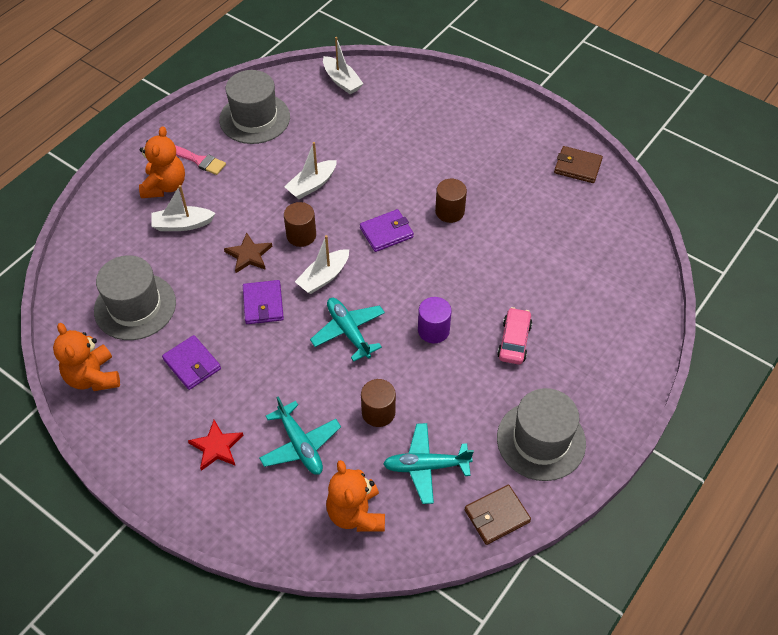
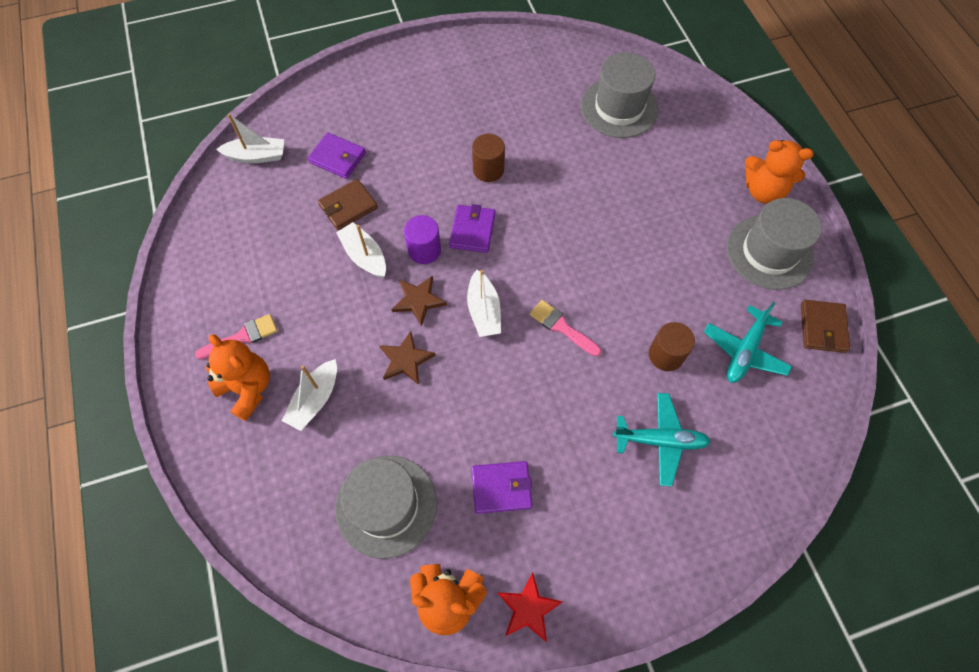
camera: 55 degrees left, 10 degrees up
red star [188,420,243,471] -> red star moved to [497,572,563,642]
grey hat [219,70,290,144] -> grey hat moved to [581,52,658,138]
purple wallet [243,280,284,324] -> purple wallet moved to [308,132,366,179]
white boat [284,142,337,199] -> white boat turned 150 degrees clockwise [336,222,386,278]
brown cylinder [284,202,316,247] -> brown star [392,276,447,326]
turquoise plane [310,298,385,362] -> pink brush [530,300,601,356]
orange teddy bear [326,460,385,532] -> orange teddy bear moved to [745,140,814,204]
purple cylinder [418,297,452,343] -> purple cylinder moved to [404,215,441,264]
pink car [497,307,532,365] -> none
brown wallet [554,146,603,183] -> brown wallet moved to [318,179,378,230]

